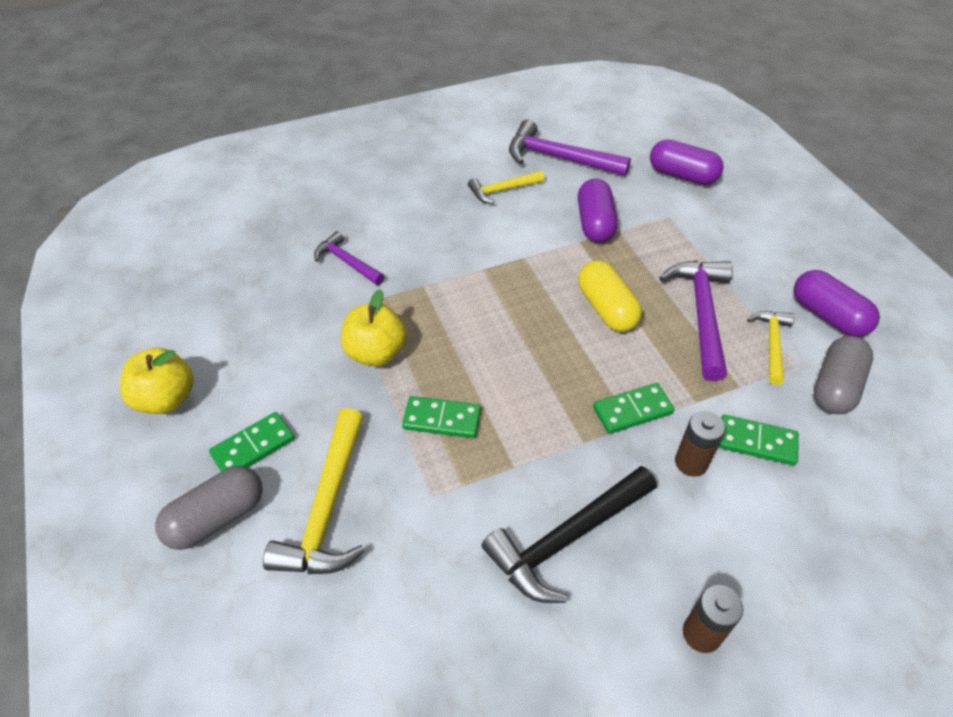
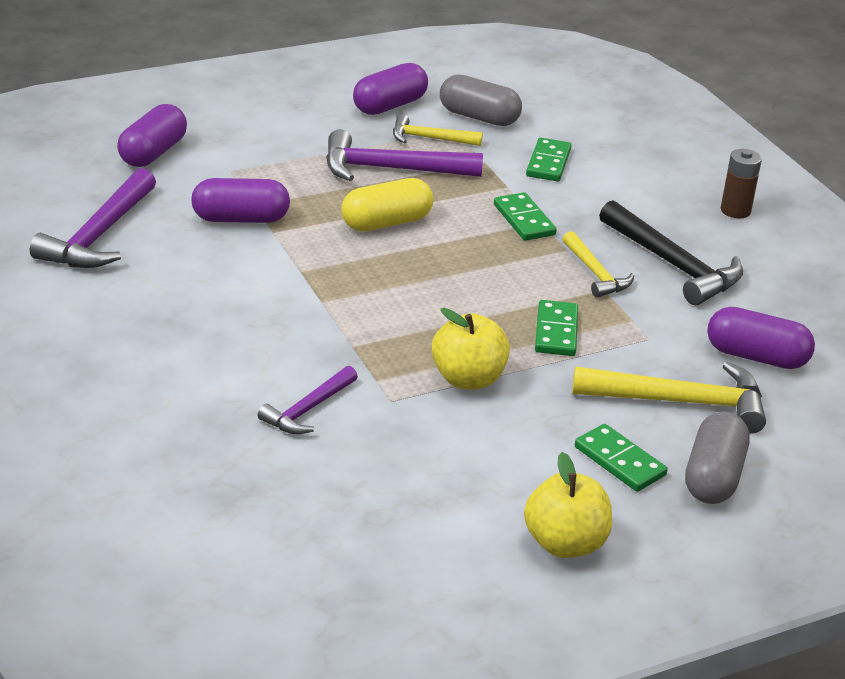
camera: 95 degrees left, 15 degrees down
grey capsule [155,466,263,550] -> grey capsule turned 60 degrees clockwise [685,411,750,504]
yellow hammer [468,171,545,204] -> yellow hammer moved to [562,231,634,298]
brown battery [675,411,726,477] -> none
none -> purple capsule [707,307,815,369]

